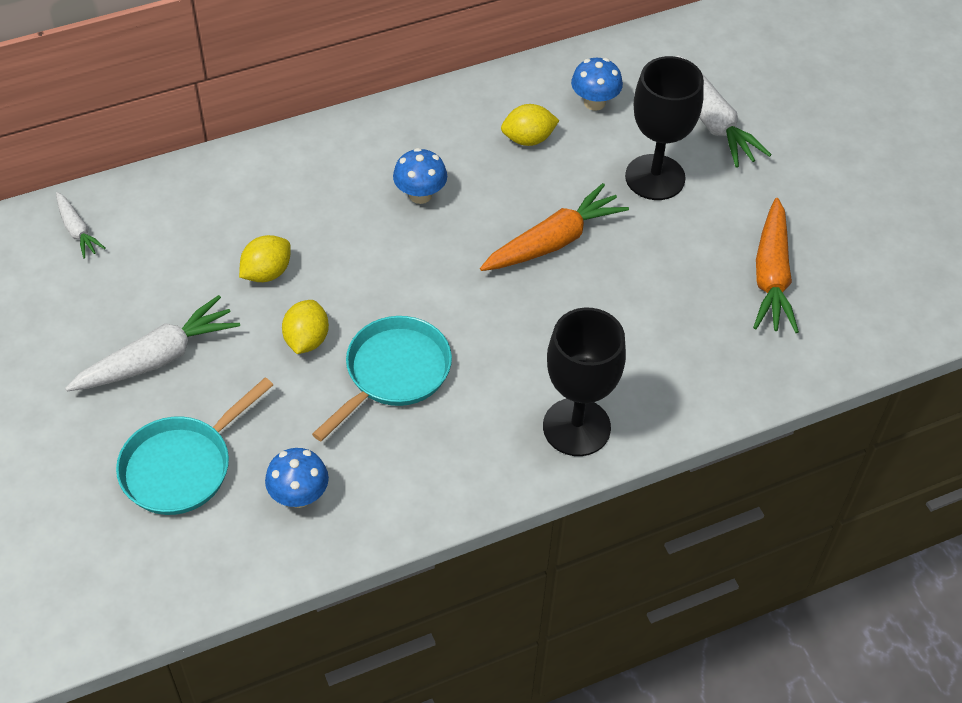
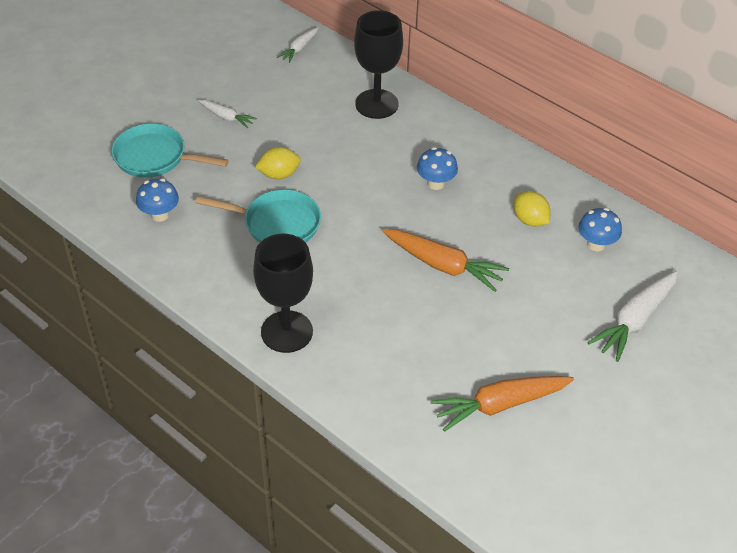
camera: 65 degrees right, 5 degrees down
white carrot [65,295,240,391] -> white carrot [198,100,257,128], size x0.56
yellow lemon [239,235,291,282] -> none
black goblet [625,56,704,200] -> black goblet moved to [354,10,403,119]

